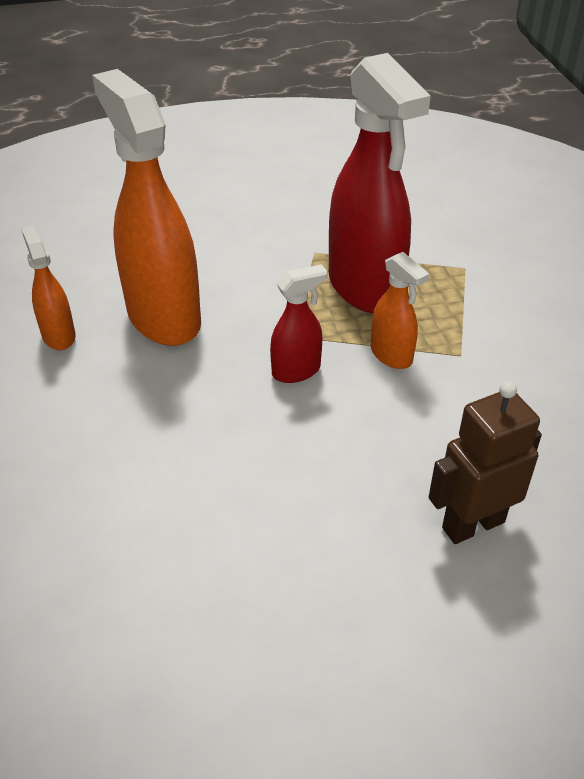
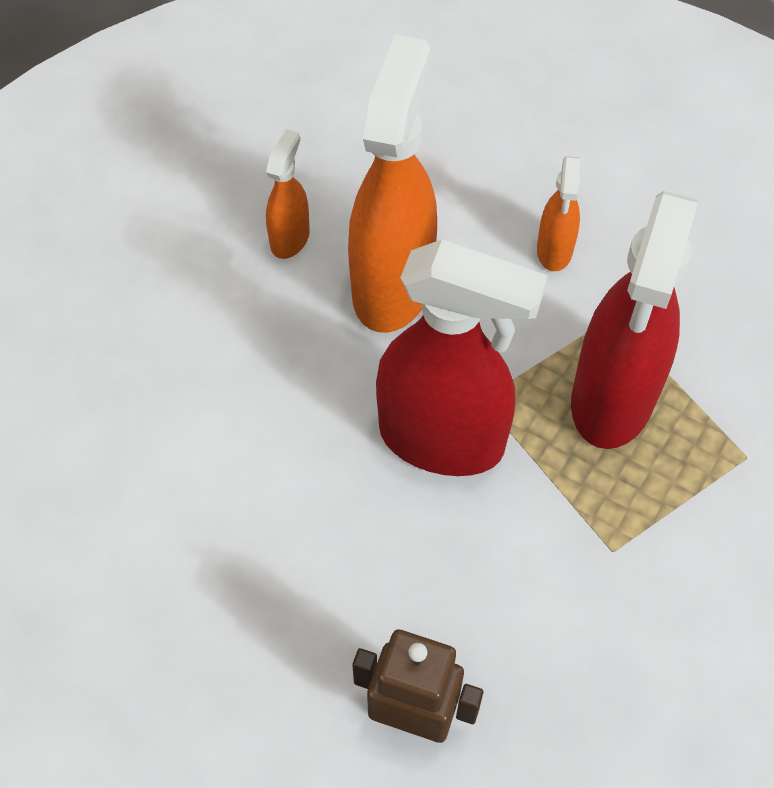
camera: 45 degrees right, 15 degrees up
red spray bottle [270,264,327,383] -> red spray bottle [376,240,548,476], size x2.10
orange spray bottle [371,252,429,369] -> orange spray bottle moved to [537,156,581,271]

